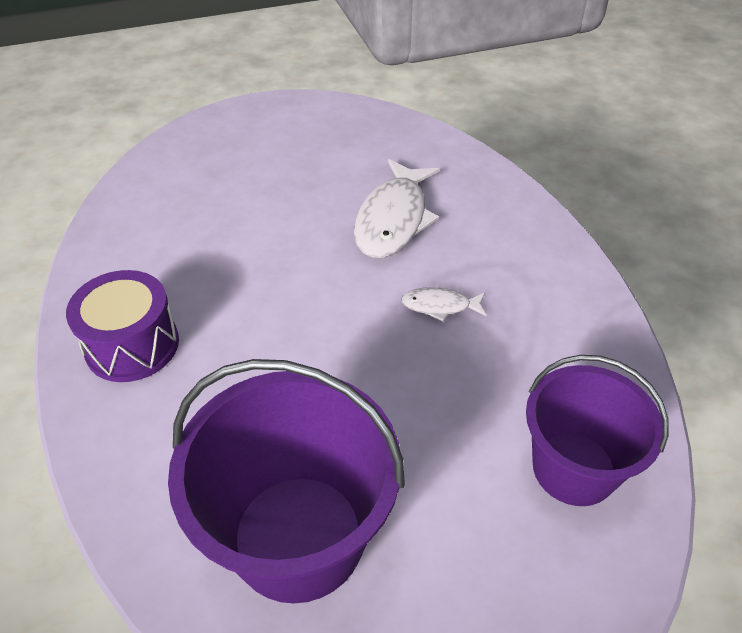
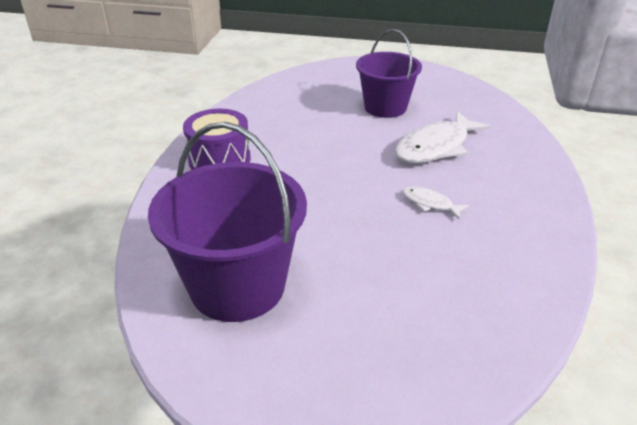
camera: 30 degrees right, 10 degrees down
purple bucket [526,355,669,506] -> purple bucket moved to [356,29,422,118]

